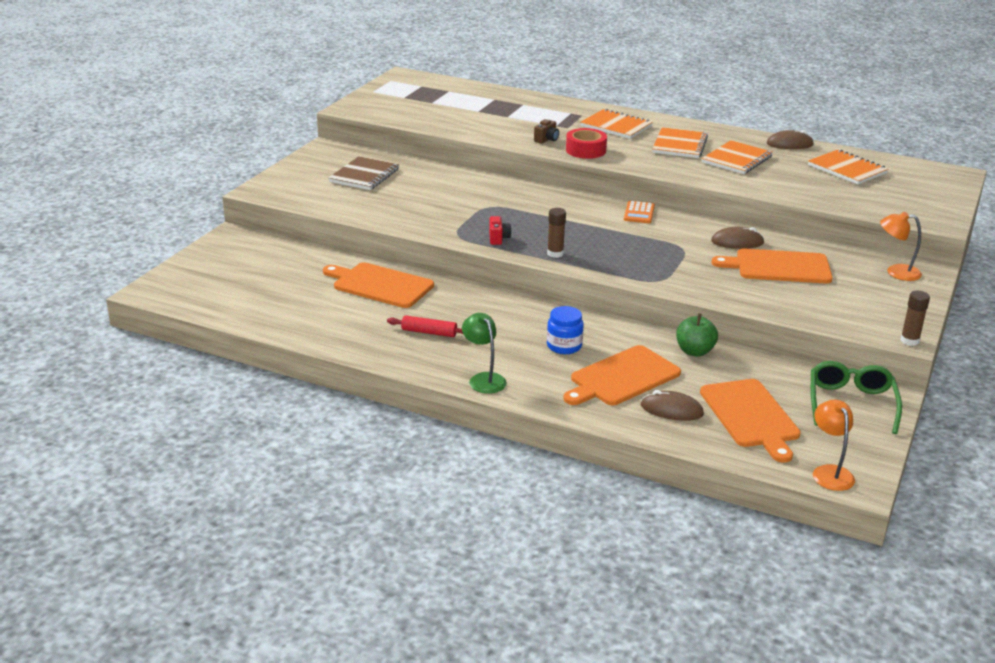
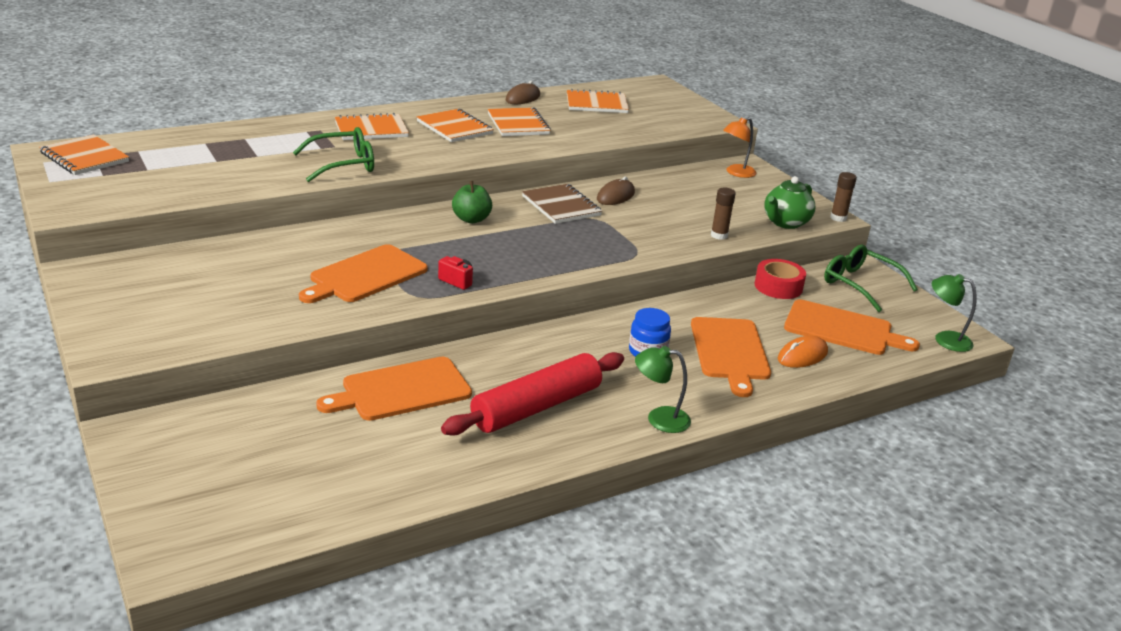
camera: 55 degrees left, 0 degrees up
brown notebook [329,156,399,190] -> brown notebook moved to [522,184,602,224]
red rolling pin [387,315,463,337] -> red rolling pin [441,352,624,436], size x2.10
brown camera [534,119,559,144] -> green glasses [293,127,374,182]
brown glue stick [547,208,566,258] -> brown glue stick moved to [711,187,736,240]
red tape [566,128,607,159] -> red tape moved to [755,259,806,299]
orange calculator [624,201,655,223] -> none
brown mouse [641,390,704,421] -> orange mouse [778,336,828,368]
green apple [676,313,718,356] -> green apple moved to [452,181,492,223]
orange cutting board [712,248,833,284] -> orange cutting board moved to [299,244,428,303]
orange lamp [813,400,855,491] -> green lamp [931,274,976,352]
none -> orange notebook [39,134,129,175]
none -> green teapot [764,176,816,229]

